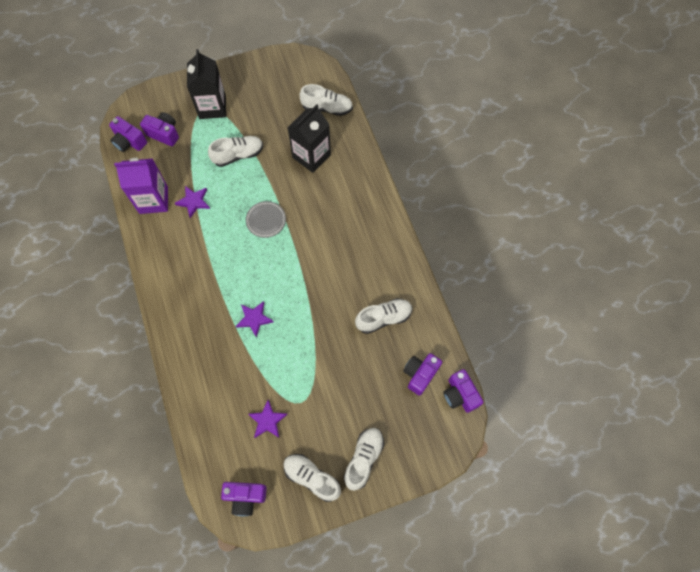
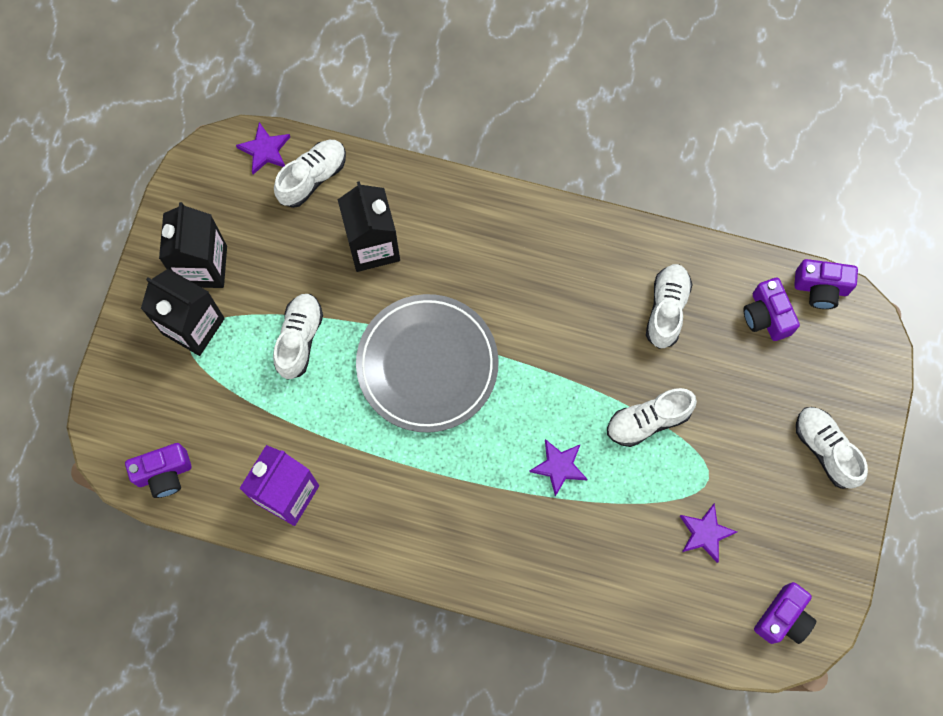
camera: 55 degrees left, 5 degrees up
purple camera [140,112,179,146] -> none
purple star [175,186,210,218] -> purple star moved to [236,122,290,174]
grey plate [246,201,286,238] -> grey plate [356,294,499,432], size x2.19
white shoe [284,454,341,502] -> white shoe moved to [607,388,697,447]
none -> black carton [159,202,227,288]

